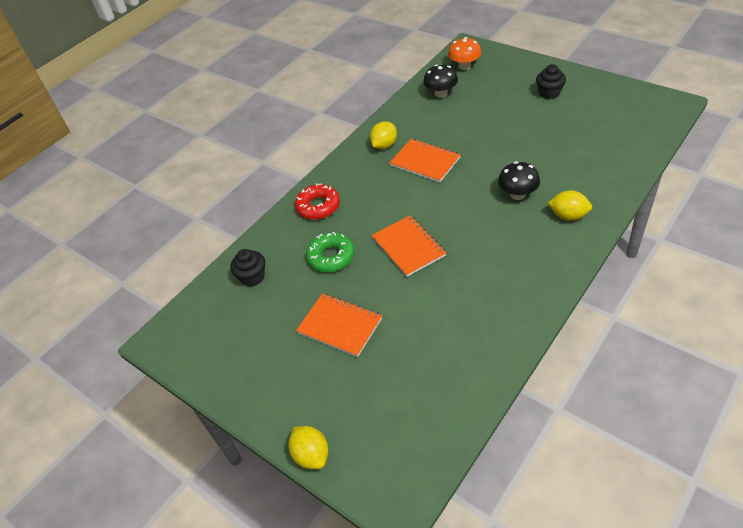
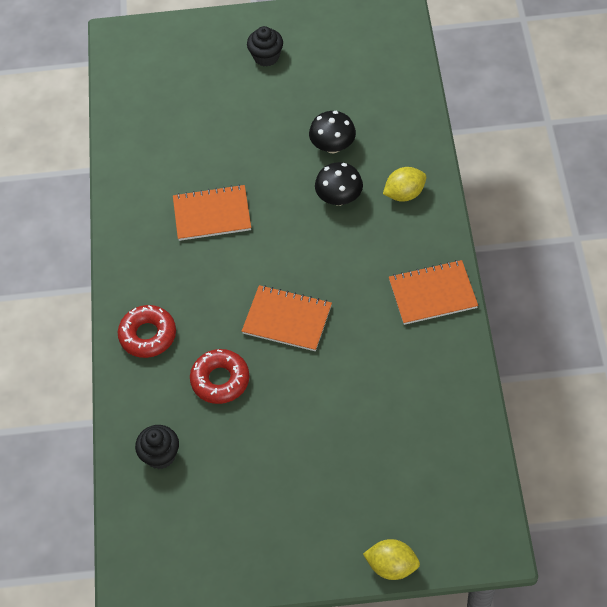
camera: 45 degrees left, 10 degrees up
orange notebook [296,293,382,357] -> orange notebook moved to [389,260,478,325]
green donut [306,232,355,272] -> red donut [190,349,250,404]
yellow lemon [370,121,397,149] -> none
black mushroom [423,64,458,98] -> black mushroom moved to [309,111,356,153]
orange mushroom [448,37,482,70] -> none

